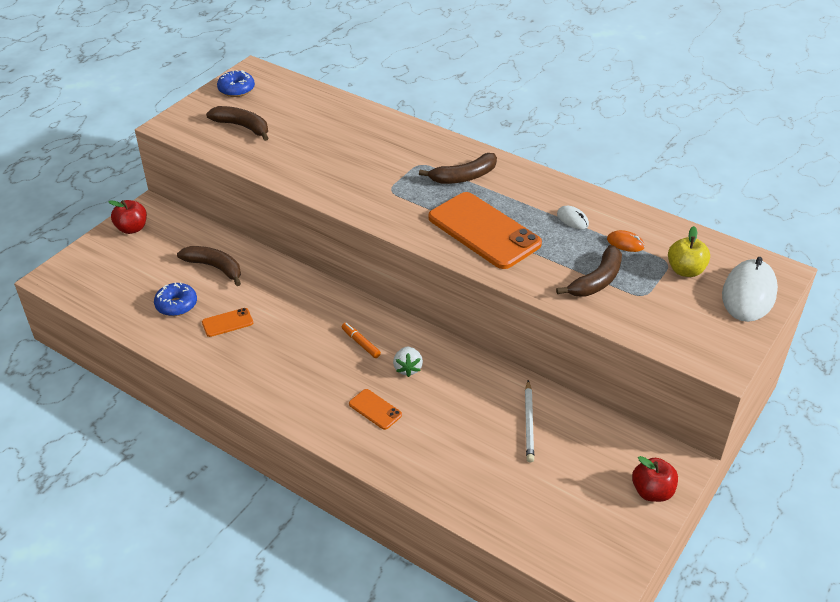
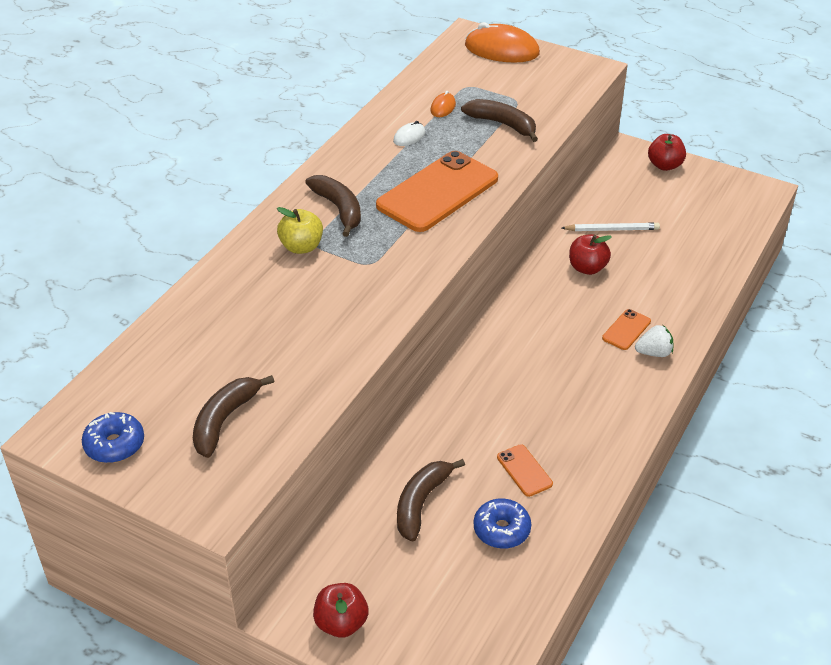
camera: 95 degrees left, 0 degrees up
orange marker [342,323,381,358] -> none
white strawberry [393,347,423,377] -> white strawberry moved to [635,325,674,357]
yellow apple [668,226,710,277] -> yellow apple moved to [277,207,323,254]
white mouse [722,257,778,322] -> orange mouse [465,22,540,63]
none -> red apple [569,234,612,275]

